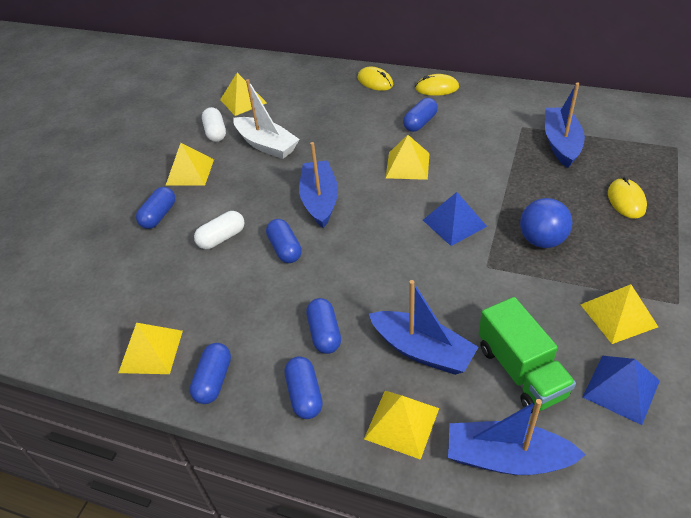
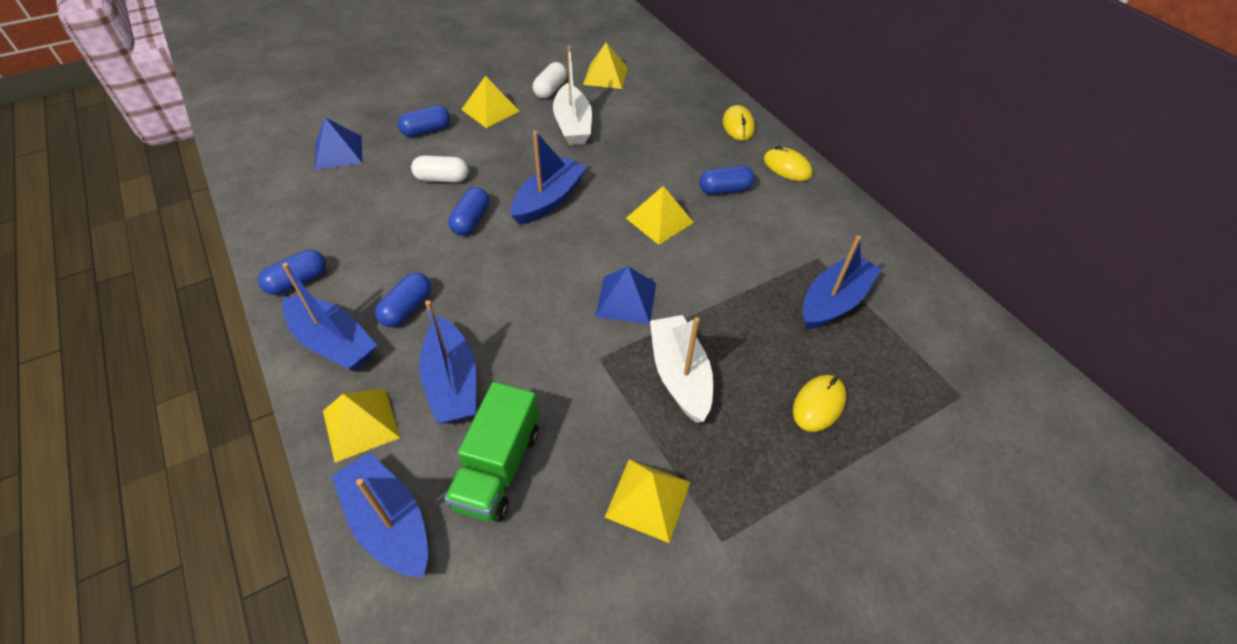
camera: 35 degrees right, 5 degrees up
yellow pyramid [118,323,183,374] -> none
blue capsule [285,356,323,419] -> blue boat [282,263,377,371]
blue ball [520,198,573,248] -> white boat [650,315,713,423]
blue pyramid [583,356,660,425] -> blue pyramid moved to [315,117,362,170]

